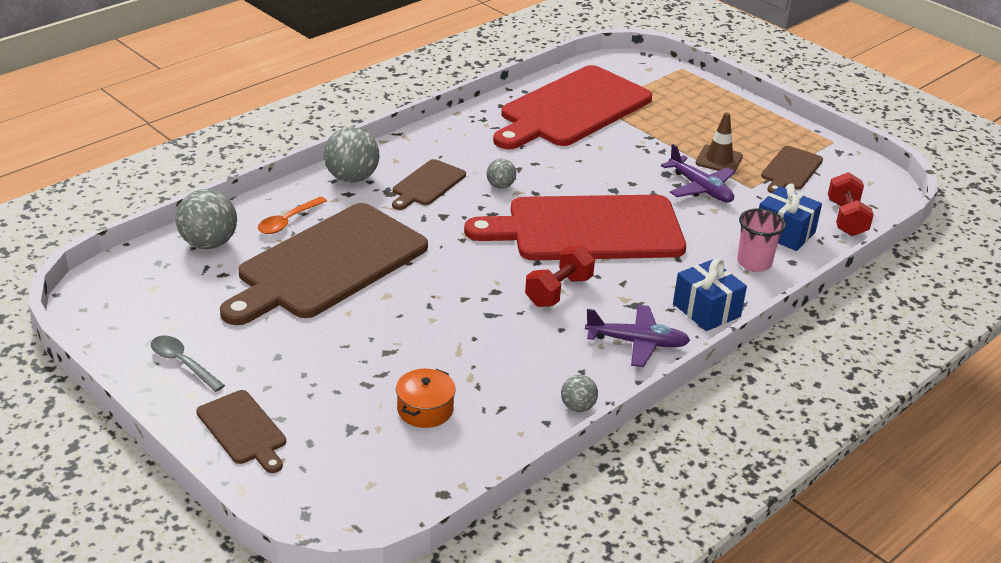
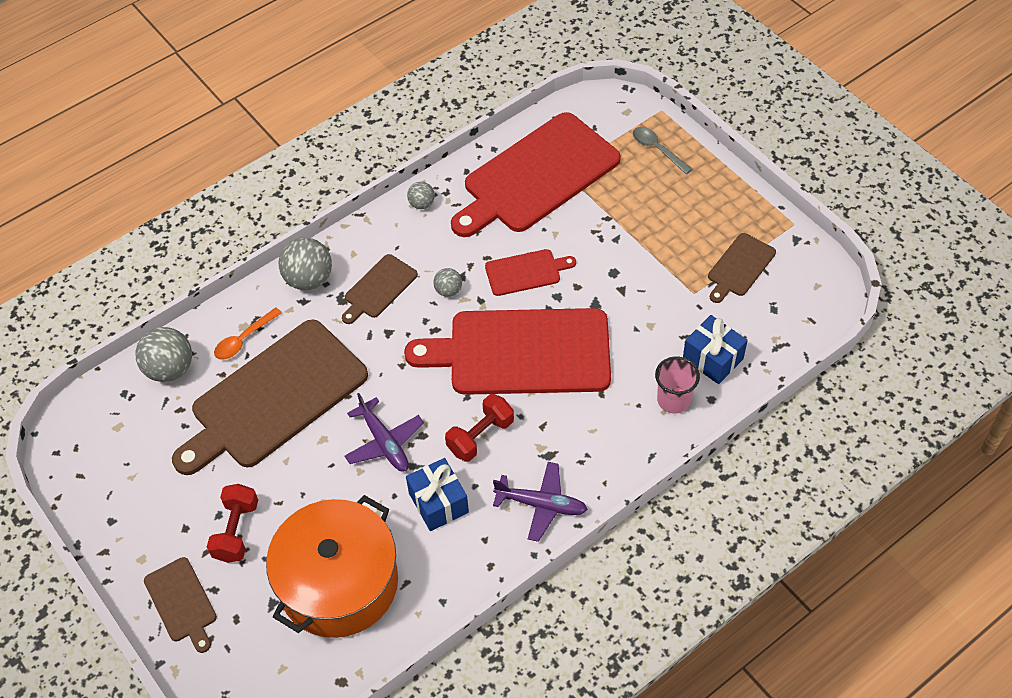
camera: 10 degrees right, 20 degrees up
grey spoon [151,335,225,392] -> grey spoon moved to [633,127,692,174]
orange pot [396,369,456,428] -> orange pot [266,495,398,638], size x2.43
grey ball [561,375,598,412] -> grey ball moved to [407,182,435,209]
purple plane [661,144,735,203] -> purple plane moved to [344,393,424,472]
blue gift [673,258,747,331] -> blue gift moved to [406,458,469,531]
brown traffic cone [696,112,743,172] -> none
red dumbbell [828,172,874,236] -> red dumbbell moved to [207,484,258,563]
none -> red cutting board [485,249,576,296]

